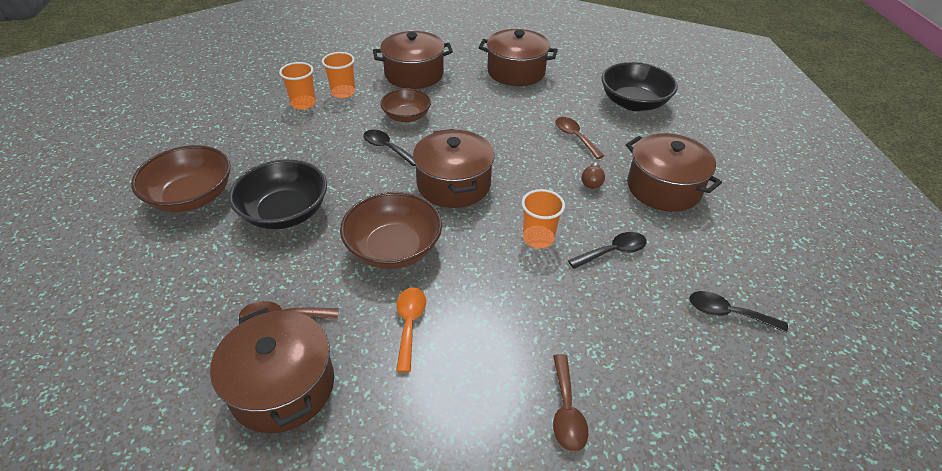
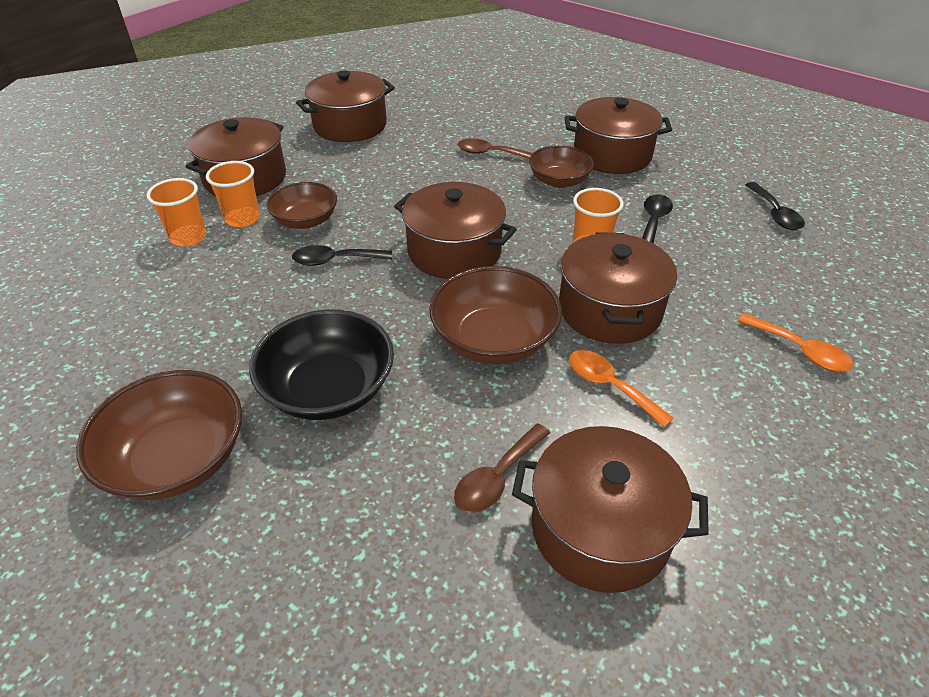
camera: 45 degrees left, 0 degrees up
orange cup [279,62,316,110] -> orange cup moved to [206,161,260,227]
brown spoon [553,354,589,452] -> orange spoon [738,313,853,372]
brown light bulb [581,163,605,189] -> brown bowl [529,145,594,188]
black bowl [602,62,678,111] -> none
black spoon [689,291,788,333] -> black spoon turned 75 degrees counterclockwise [745,182,805,230]
none -> brown pot [559,232,677,344]

